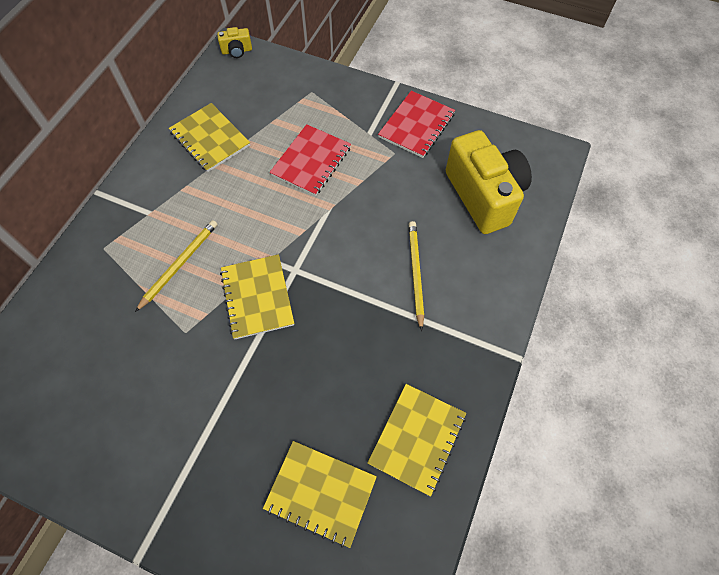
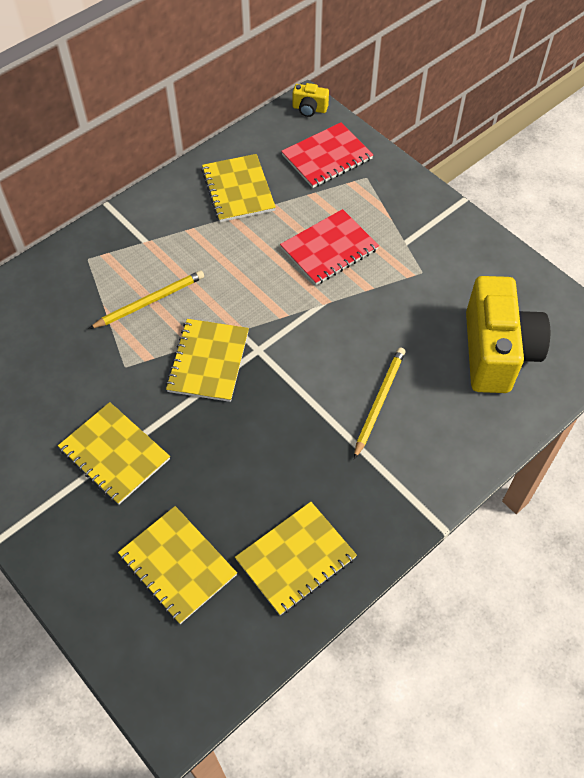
camera: 25 degrees right, 5 degrees down
red notebook [378,91,455,158] -> red notebook moved to [281,122,373,188]
none -> yellow notebook [58,402,170,505]

